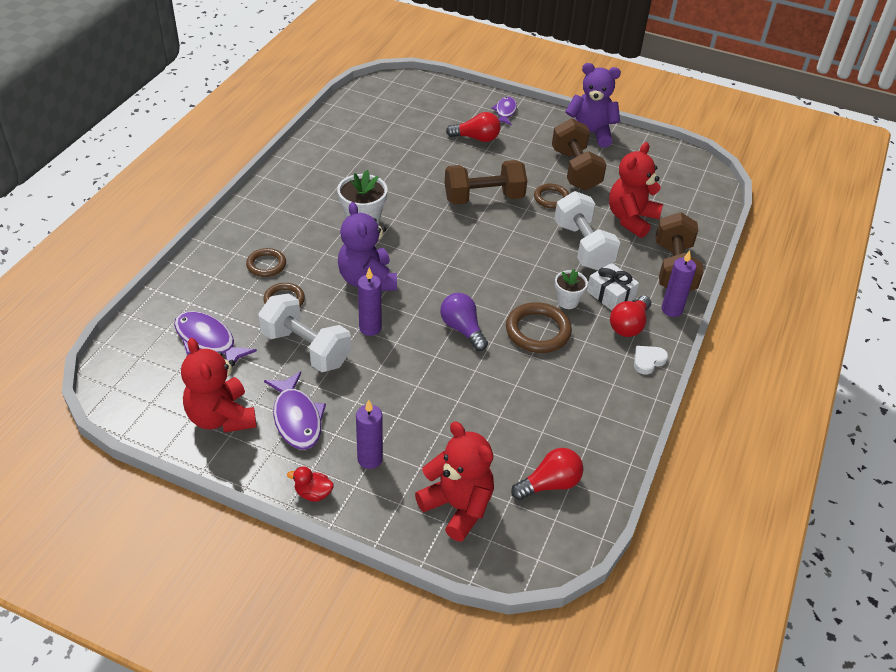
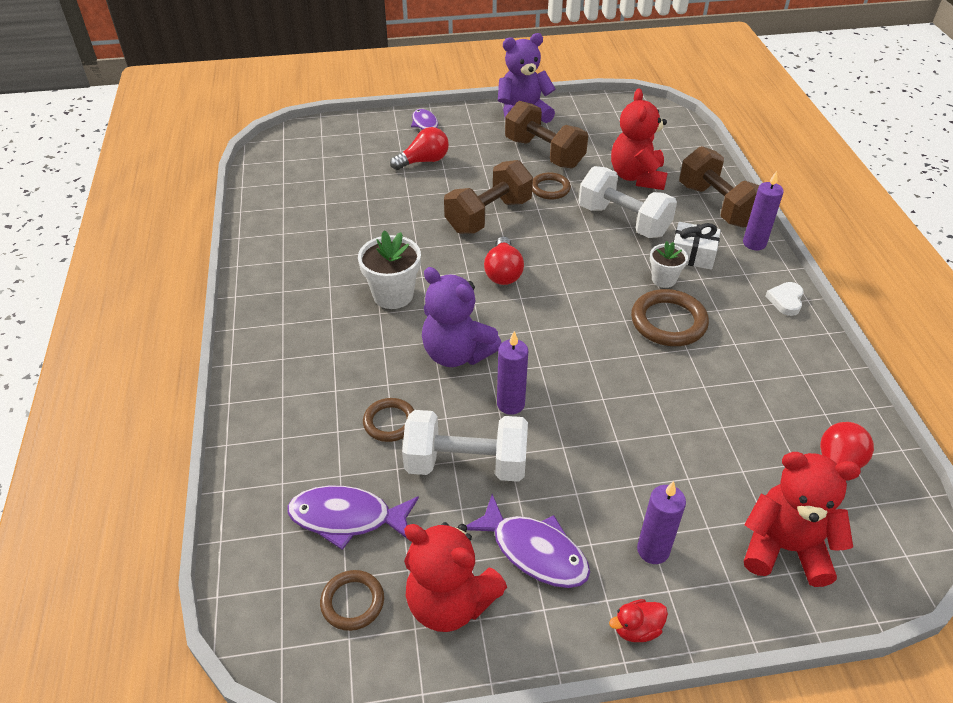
camera: 30 degrees left, 0 degrees up
brown ring [246,248,286,277] -> brown ring moved to [320,570,384,631]
purple light bulb [440,293,488,351] -> none
red light bulb [610,296,651,337] -> red light bulb moved to [484,236,524,285]

